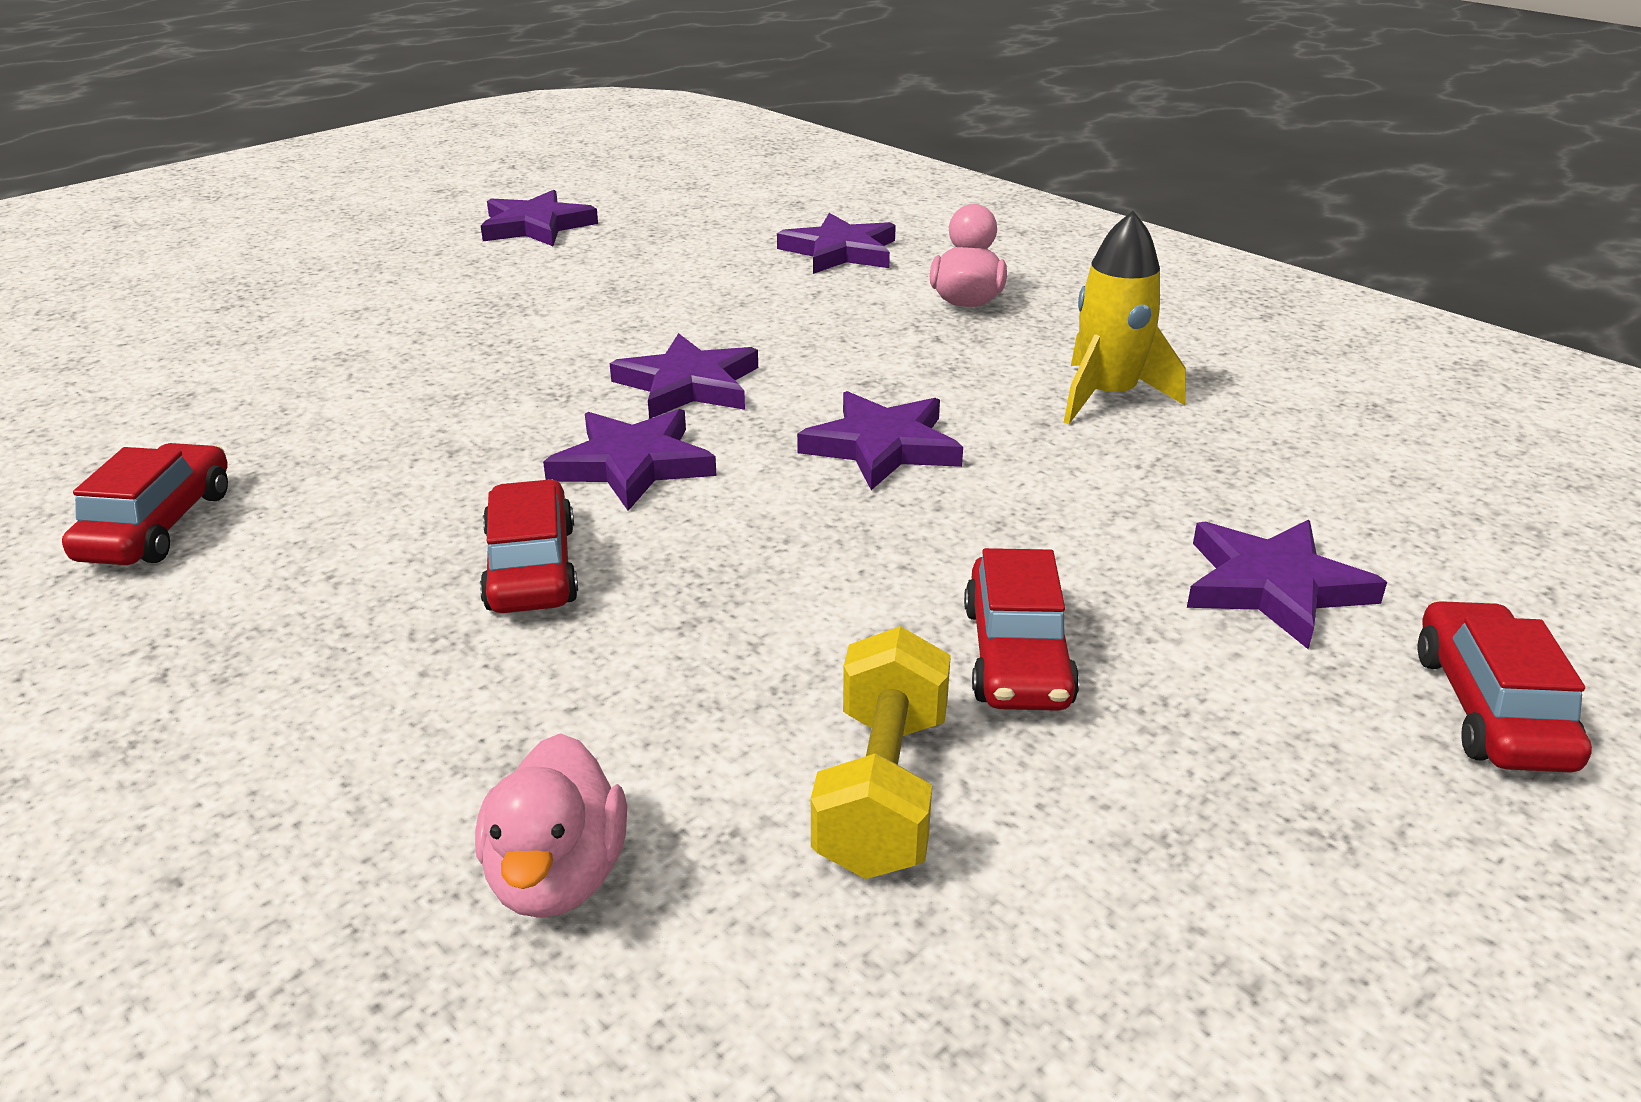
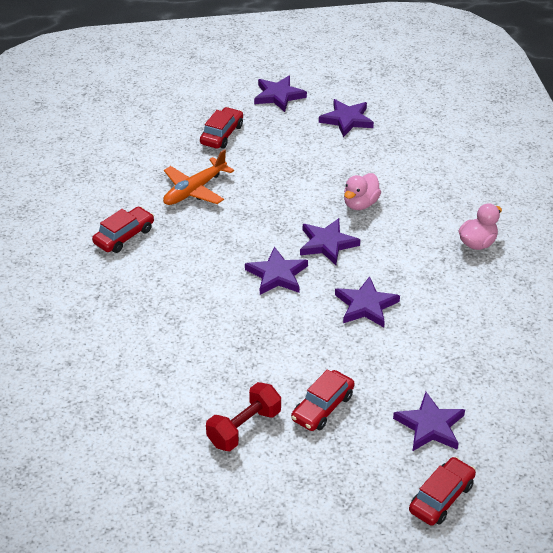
camera: 35 degrees right, 10 degrees up
pink duck [475,733,627,918] -> pink duck moved to [344,173,381,210]
red car [480,479,578,613] -> red car moved to [200,107,243,149]
purple star [777,213,896,274] -> purple star moved to [254,76,307,112]
yellow dumbbell [811,626,951,879] -> red dumbbell [206,382,281,451]
yellow rocket [1064,211,1186,424] -> none
none -> orange plane [163,149,234,205]

